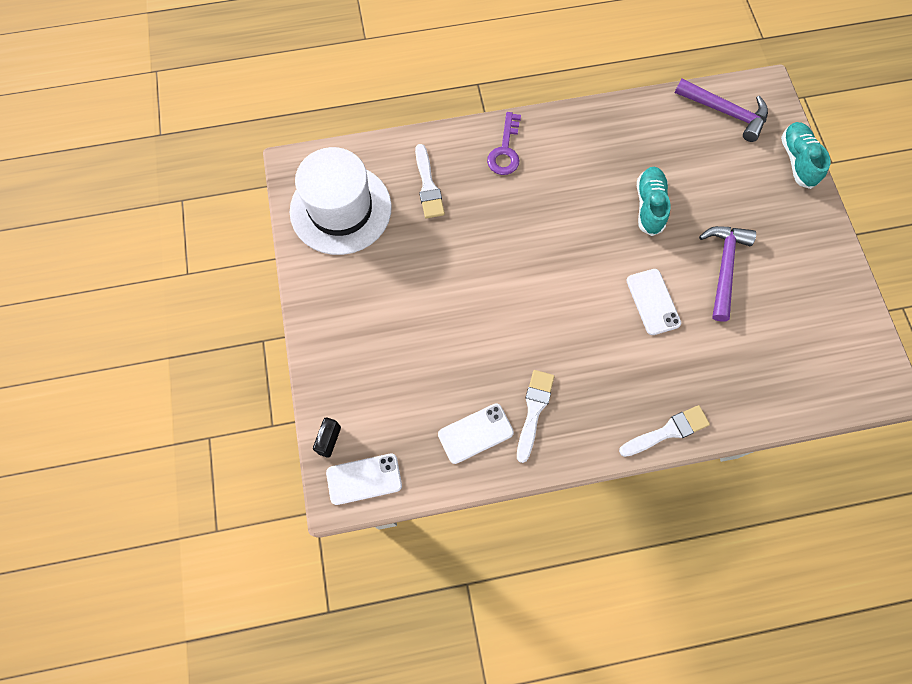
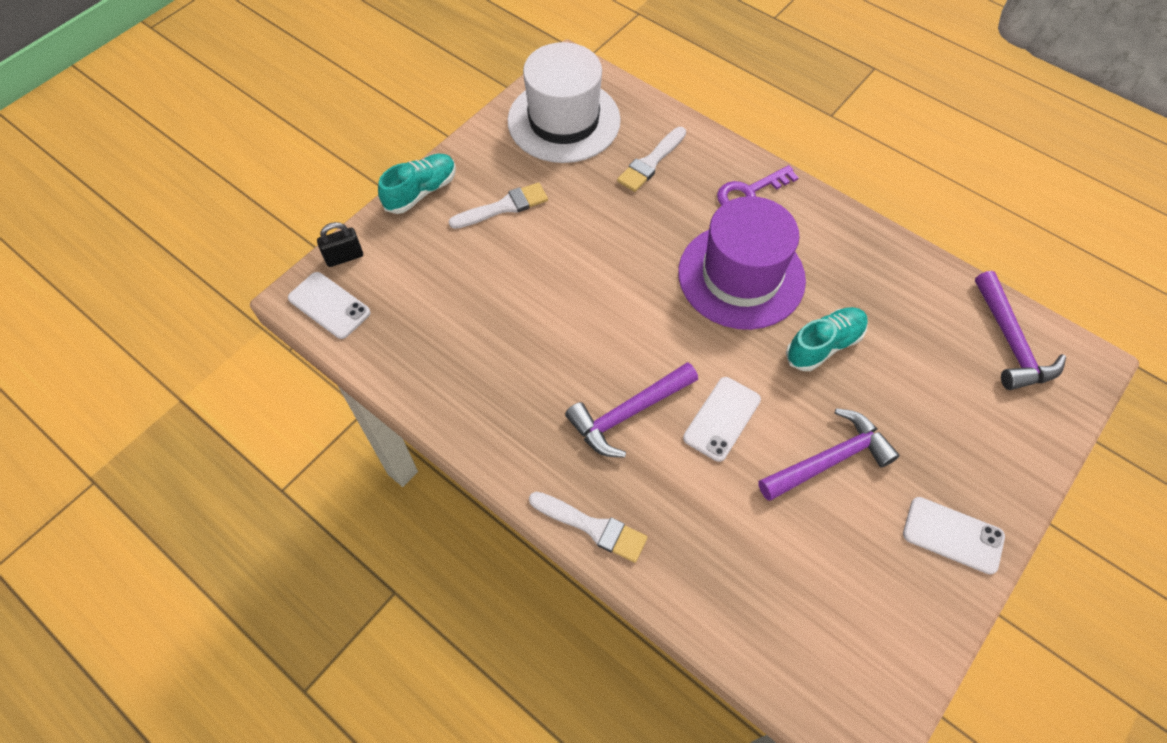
camera: 50 degrees right, 10 degrees down
white phone [438,403,514,464] -> white phone moved to [903,497,1005,574]
white brush [517,370,554,463] -> white brush moved to [449,182,548,229]
turquoise shoe [781,122,831,189] -> turquoise shoe moved to [378,154,456,214]
none -> purple hammer [565,362,698,458]
none -> purple hat [678,196,806,330]

